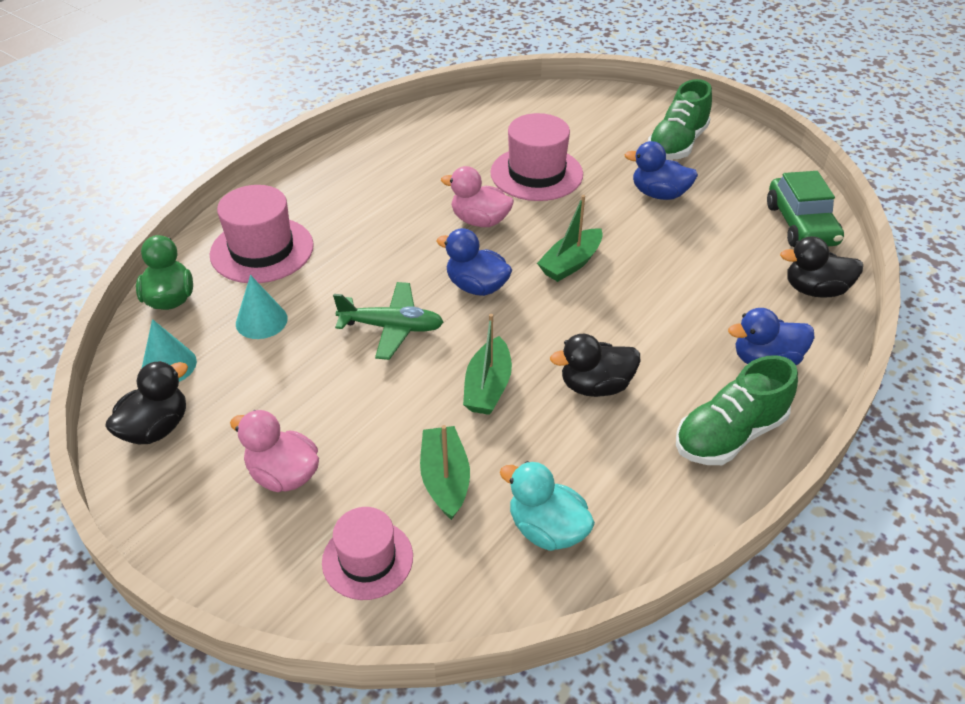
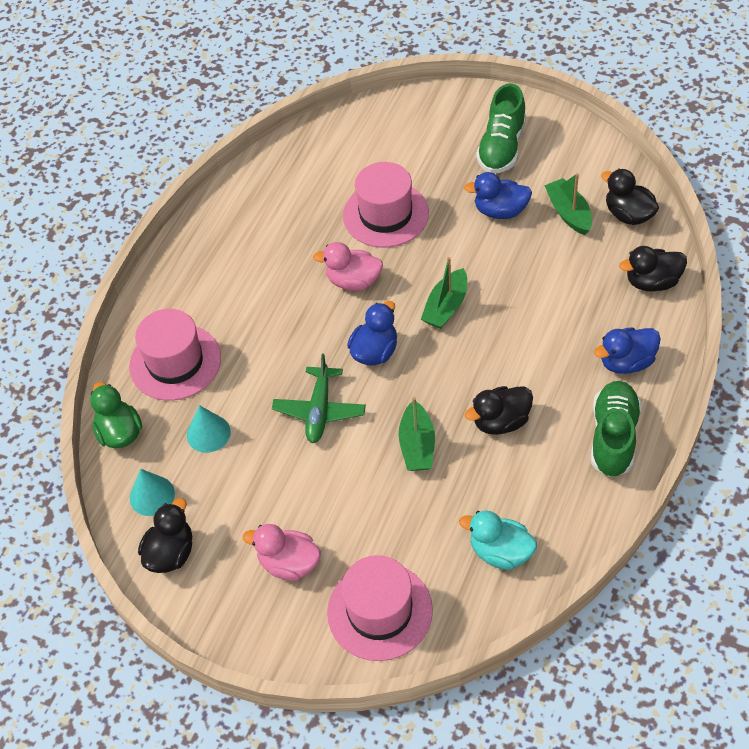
camera: 10 degrees left, 10 degrees up
pink hat [322,507,413,600] -> pink hat [327,555,433,661], size x1.55
green plane [333,282,444,360] -> green plane turned 105 degrees clockwise [272,354,366,443]
green boat [420,425,470,520] -> green boat moved to [544,173,592,235]
blue duck [437,228,512,296] -> blue duck turned 105 degrees clockwise [347,301,397,365]
green shoe [676,355,798,465] -> green shoe turned 150 degrees clockwise [591,381,642,477]
green car [767,171,844,247] -> black duck [601,169,659,225]

